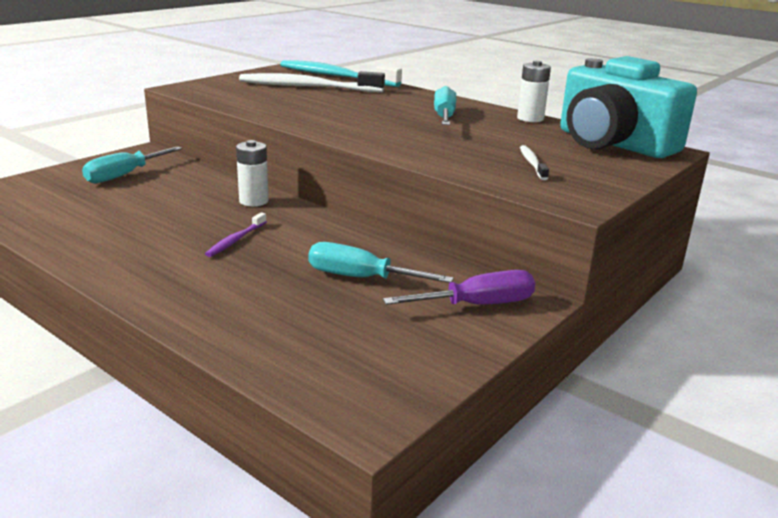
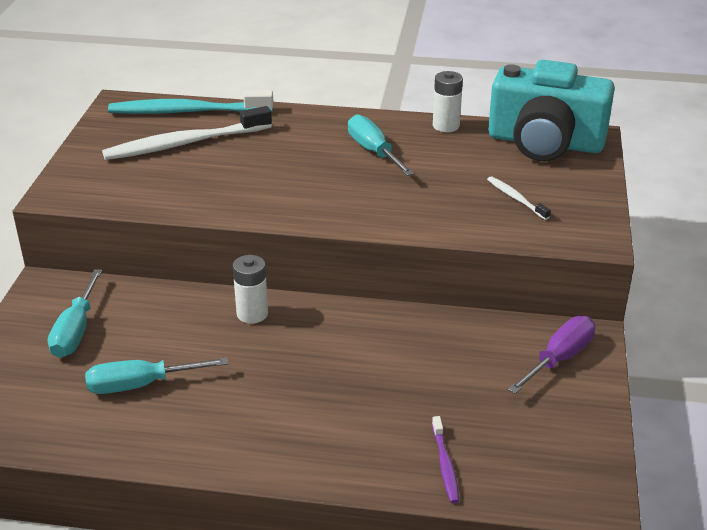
camera: 30 degrees left, 10 degrees up
purple toothbrush [205,212,267,257] -> purple toothbrush moved to [432,416,459,503]
turquoise screwdriver [308,242,454,283] -> turquoise screwdriver moved to [85,357,228,394]

